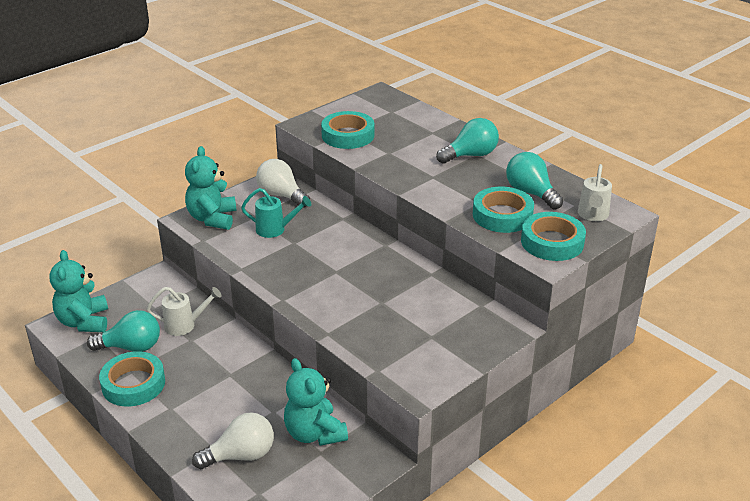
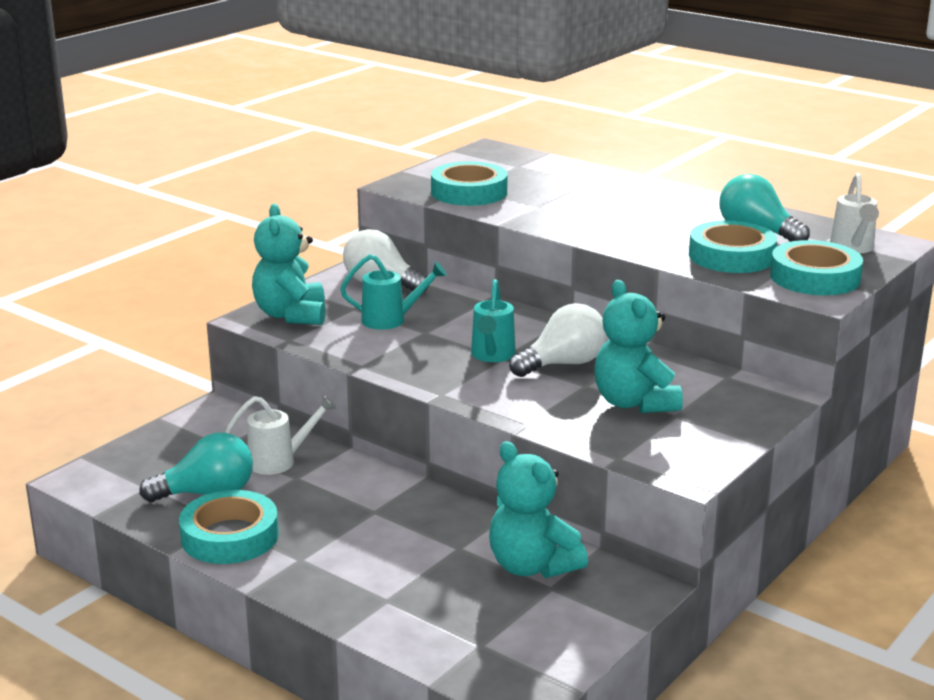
camera: 10 degrees left, 10 degrees down
turquoise teddy bear [49,250,108,332] -> turquoise teddy bear moved to [595,280,683,413]
white light bulb [192,412,274,469] -> white light bulb moved to [509,303,607,377]
turquoise light bulb [436,118,499,164] -> none
none -> turquoise watering can [471,279,516,362]

